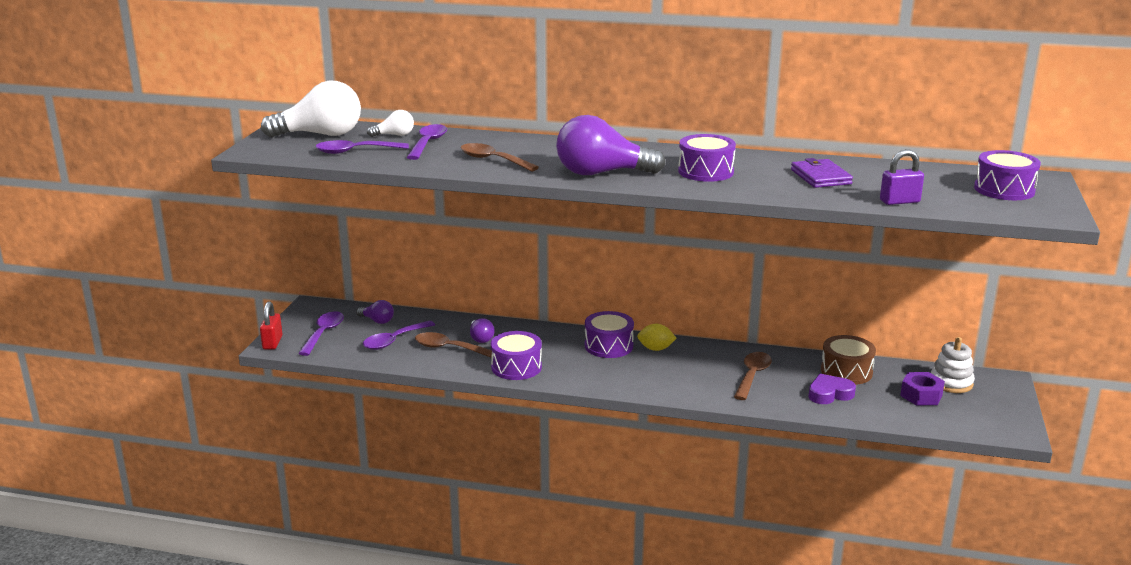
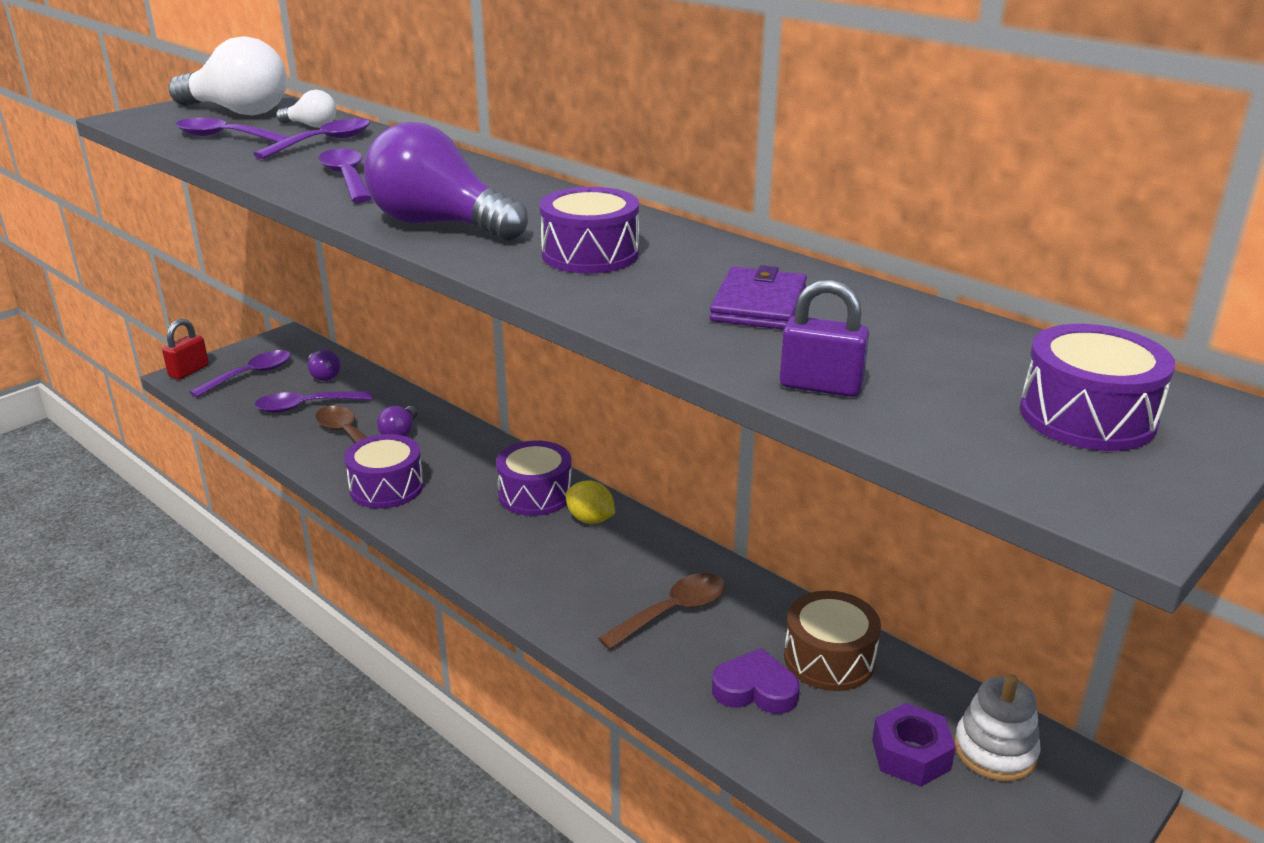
camera: 30 degrees right, 5 degrees up
brown spoon [461,143,539,171] -> purple spoon [318,149,372,203]

